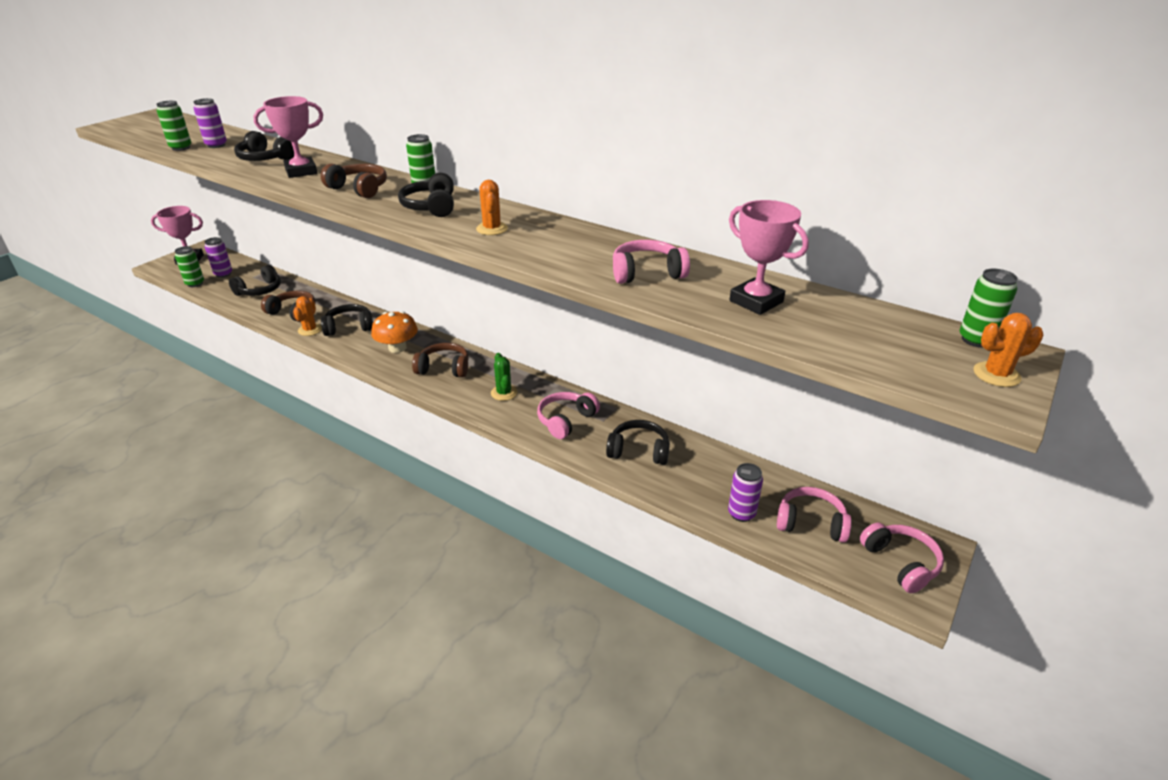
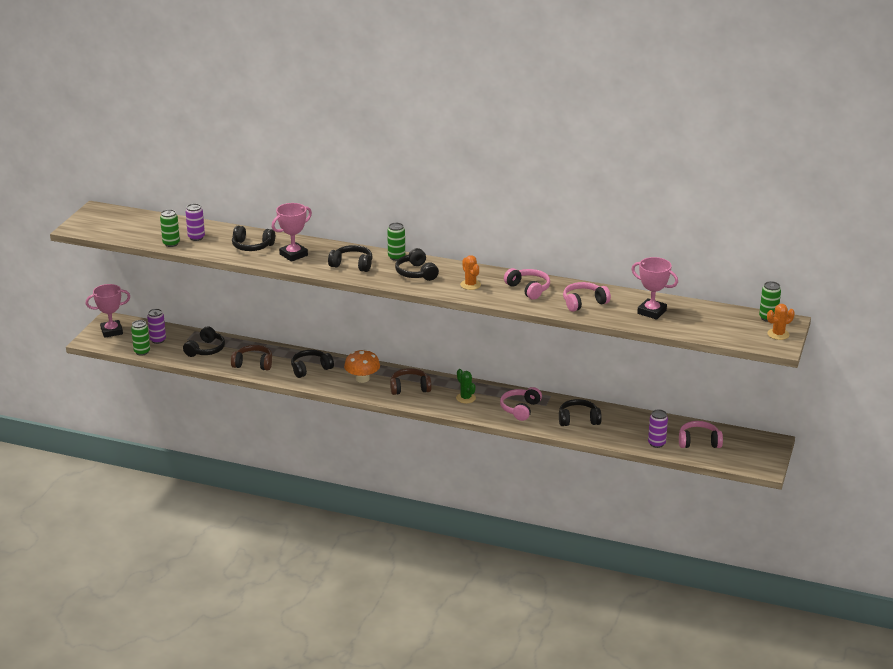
camera: 15 degrees left, 5 degrees down
orange cactus [294,296,322,336] -> none
brown headphones [321,164,387,198] -> black headphones [328,245,373,272]
pink headphones [860,523,944,593] -> pink headphones moved to [504,268,550,300]

